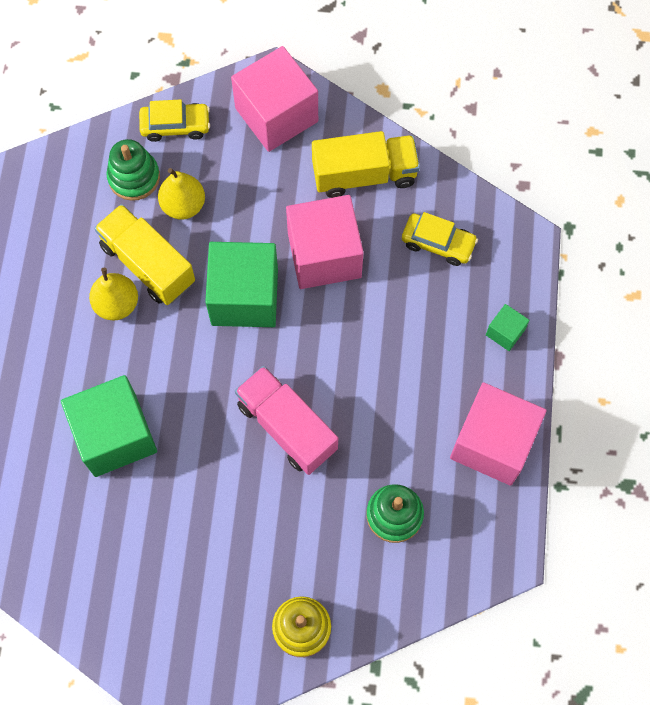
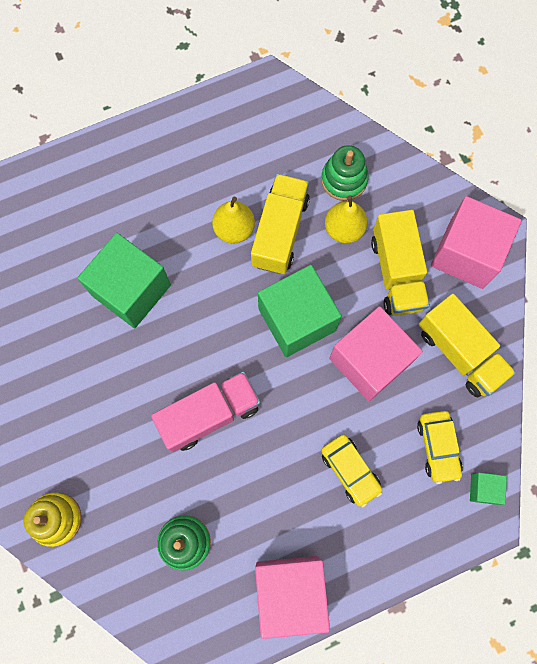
camera: 60 degrees right, 5 degrees up
yellow car [139,99,210,142] -> yellow car moved to [321,434,382,507]
pink truck [235,366,338,475] -> pink truck turned 45 degrees clockwise [151,371,260,452]
green cube [486,304,529,351] -> green cube moved to [470,472,507,505]
none -> yellow truck [371,210,430,316]

